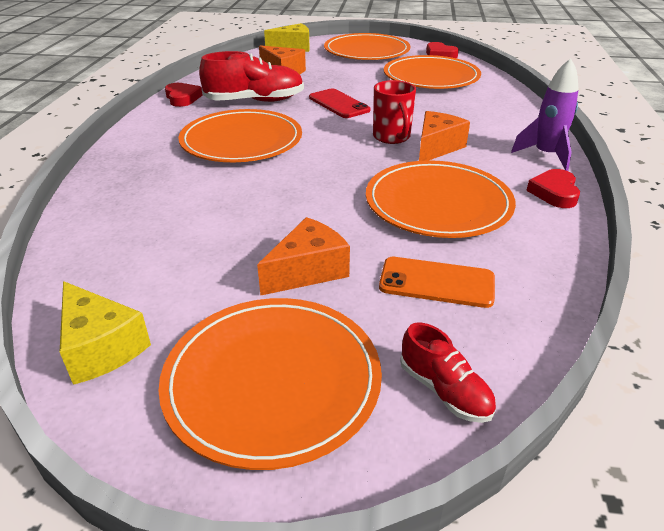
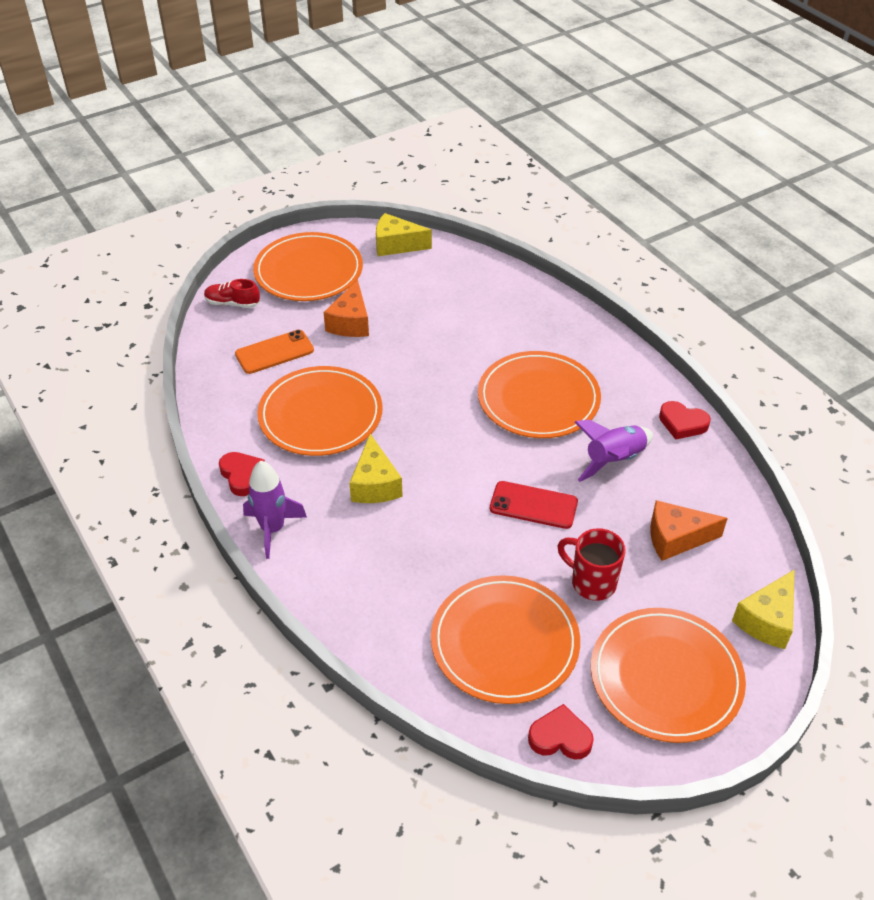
camera: 140 degrees right, 10 degrees up
red shoe [199,51,304,102] -> purple rocket [574,420,653,482]
red mug [373,80,416,144] -> red mug moved to [557,528,626,601]
orange cheese [419,111,470,161] -> yellow cheese [349,434,403,503]

